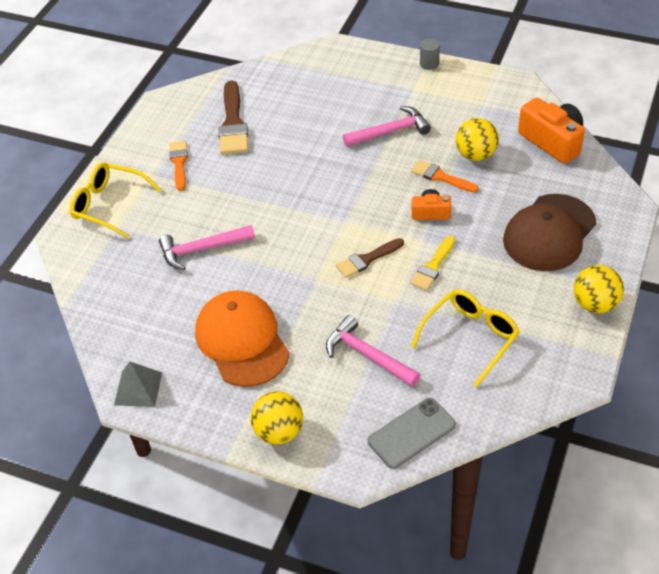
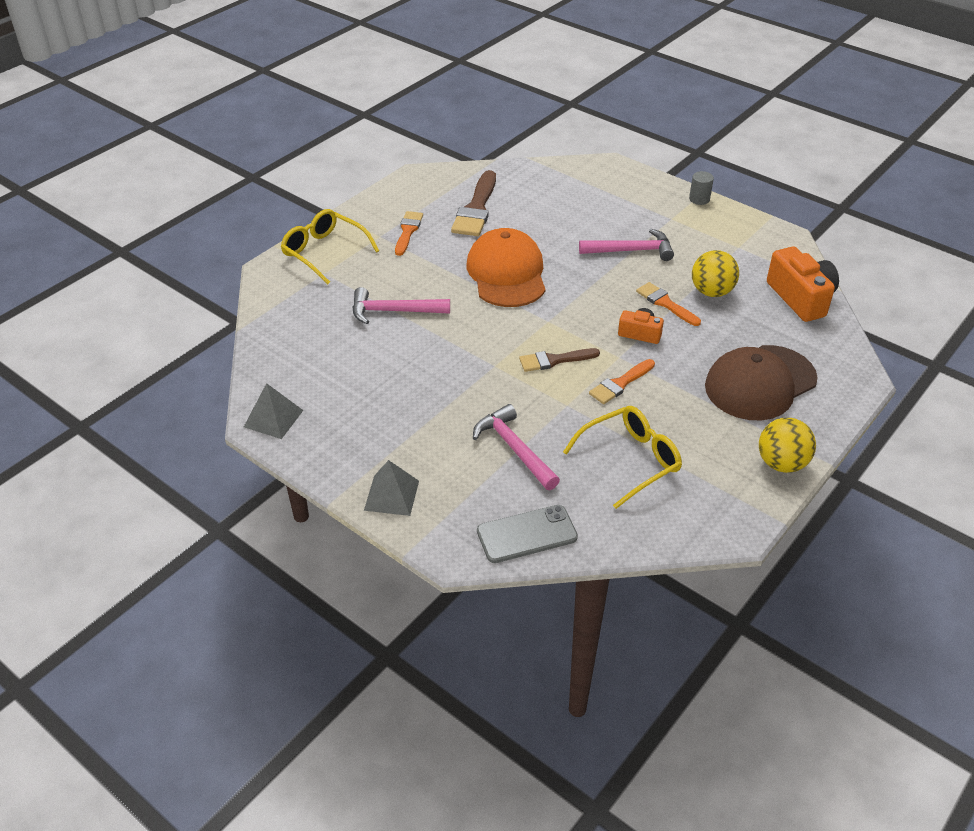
camera: 15 degrees right, 5 degrees down
orange cap [195,291,290,387] -> orange cap moved to [467,228,546,307]
yellow ball [251,391,303,444] -> grey pyramid [364,460,419,516]
yellow brush [410,236,455,291] -> orange brush [589,359,655,404]

